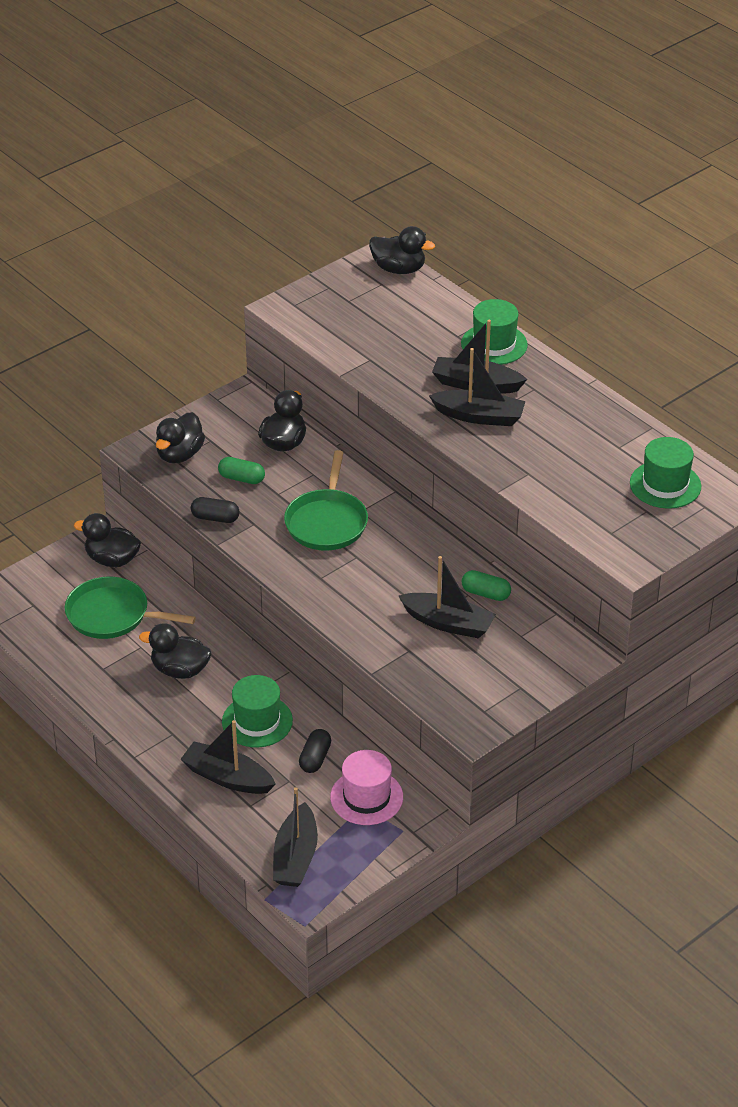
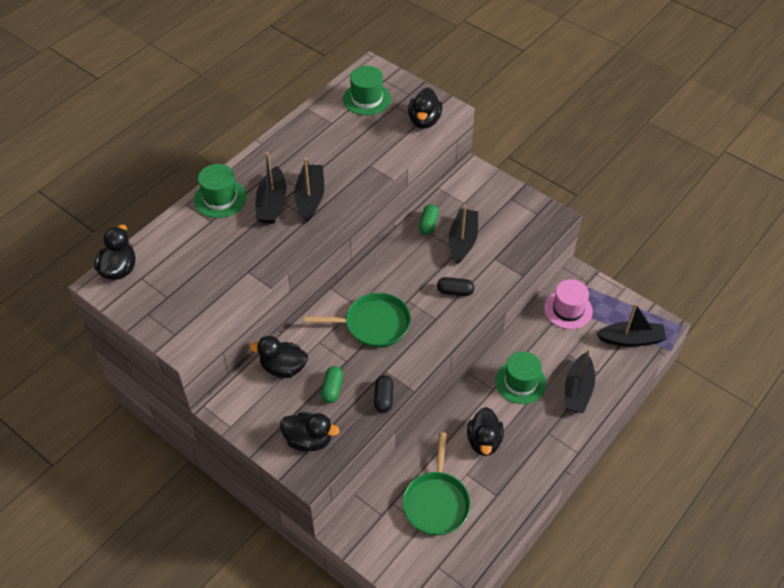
camera: 100 degrees left, 10 degrees up
black duck [74,513,141,567] -> black duck moved to [408,88,442,129]
black capsule [299,729,331,773] -> black capsule moved to [437,277,475,296]

